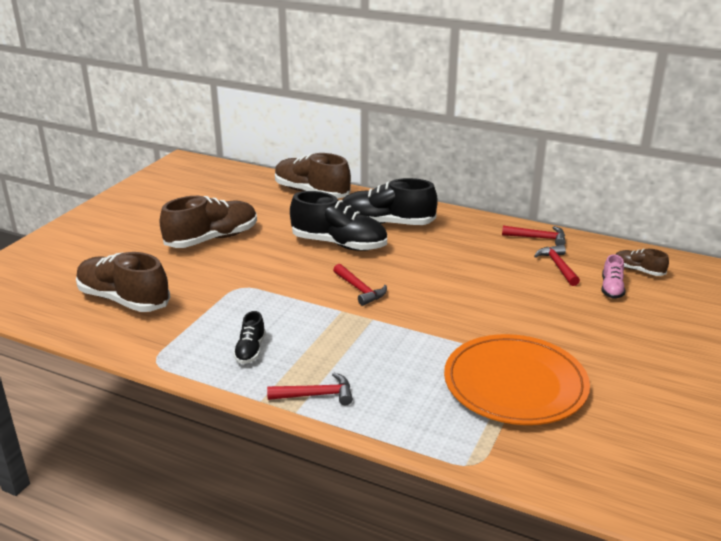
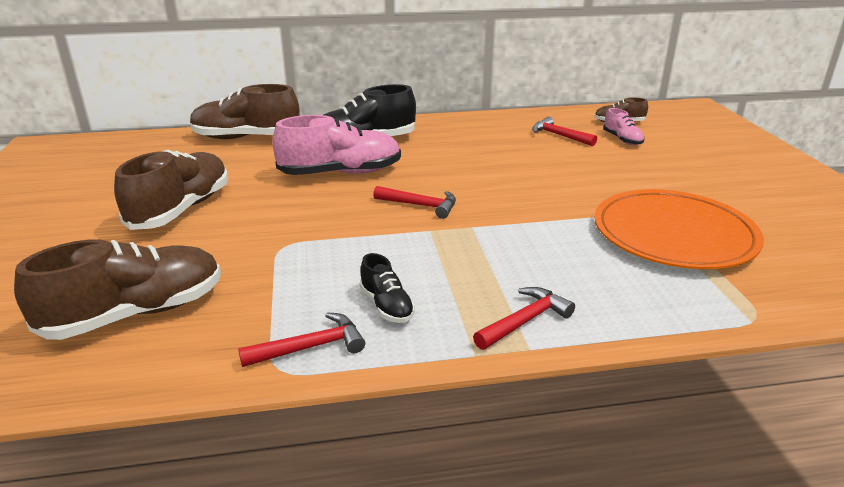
camera: 35 degrees left, 0 degrees up
brown shoe [76,252,171,312] -> brown shoe turned 150 degrees clockwise [14,239,221,340]
black shoe [290,191,387,251] -> pink shoe [273,115,401,175]
red hammer [502,226,565,246] -> red hammer moved to [238,312,365,367]

